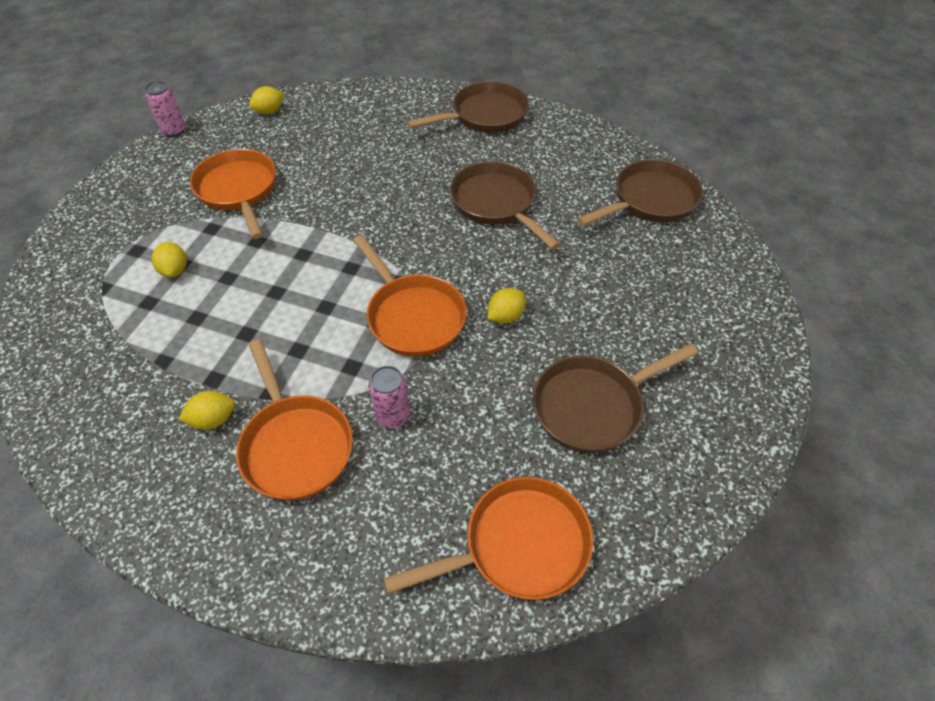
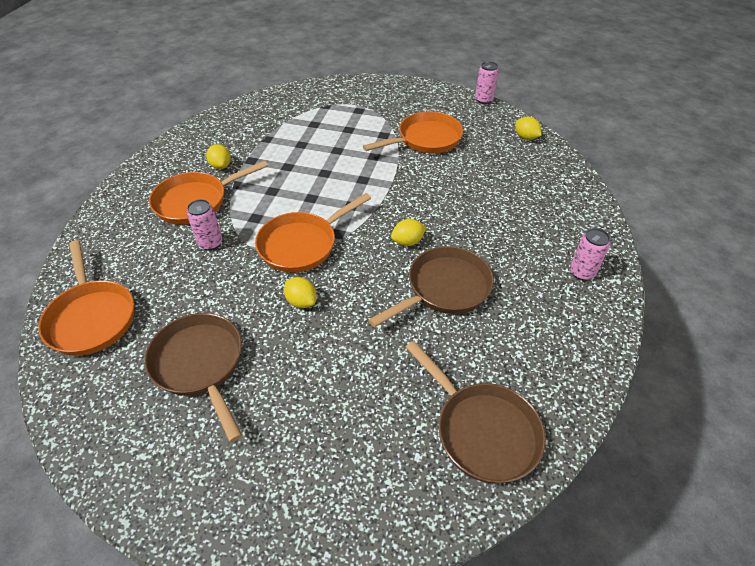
camera: 85 degrees right, 5 degrees down
yellow lemon [151,242,187,278] -> yellow lemon moved to [391,219,427,246]
brown pan [407,81,529,133] -> pink can [570,228,610,281]

